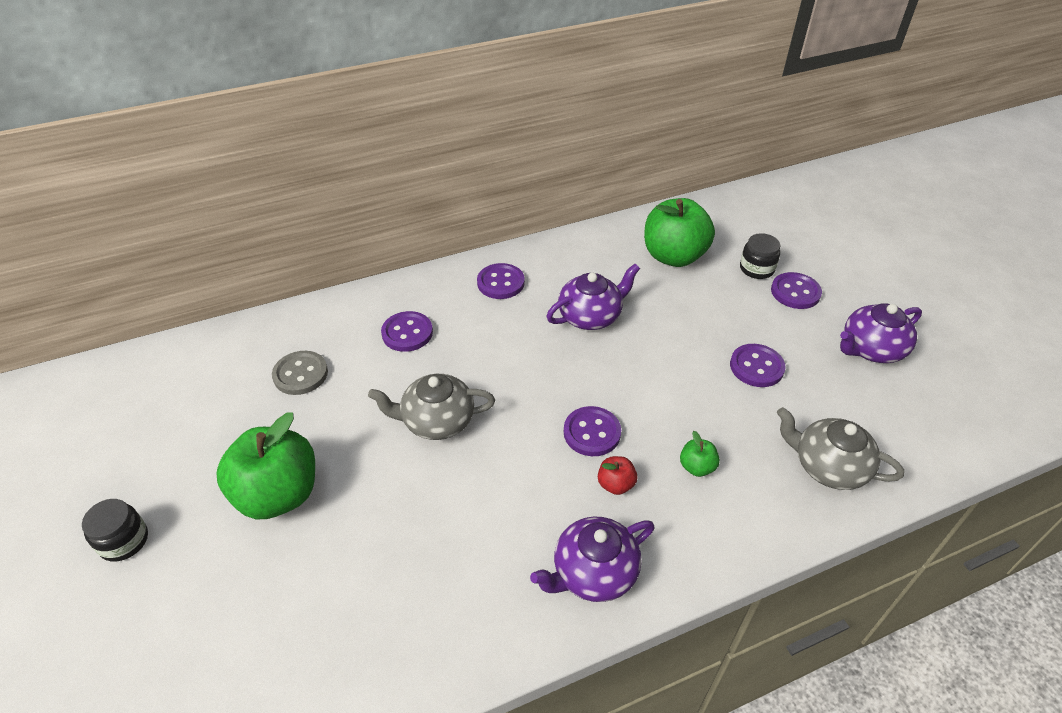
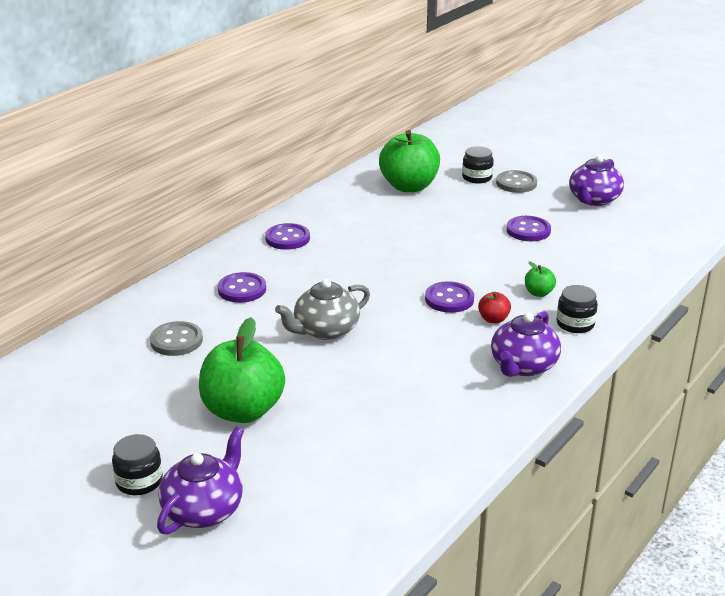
camera: 30 degrees left, 15 degrees down
purple teapot [547,264,640,330] -> purple teapot moved to [157,427,244,535]
purple button [771,272,822,309] -> grey button [496,170,537,193]
grey teapot [777,407,904,490] -> none
none -> black jar [556,285,598,333]

